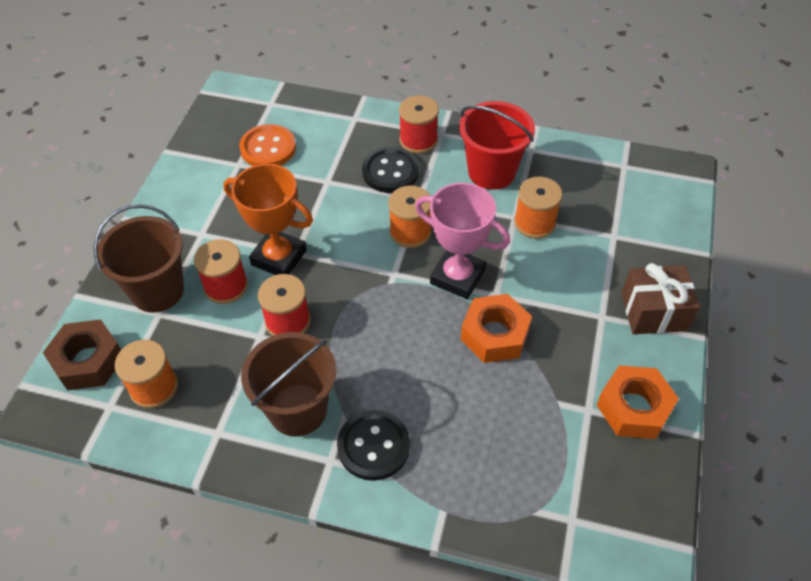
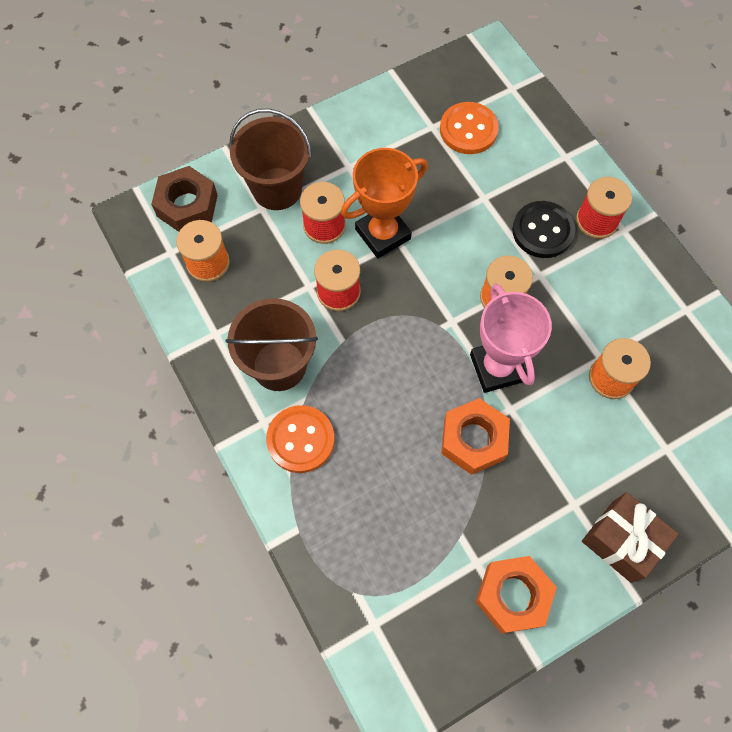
camera: 45 degrees right, 15 degrees up
orange trophy [223,164,313,275] -> orange trophy turned 75 degrees clockwise [341,148,428,258]
black button [337,410,410,481] -> orange button [266,405,334,473]
red bucket [459,101,535,190] -> none

